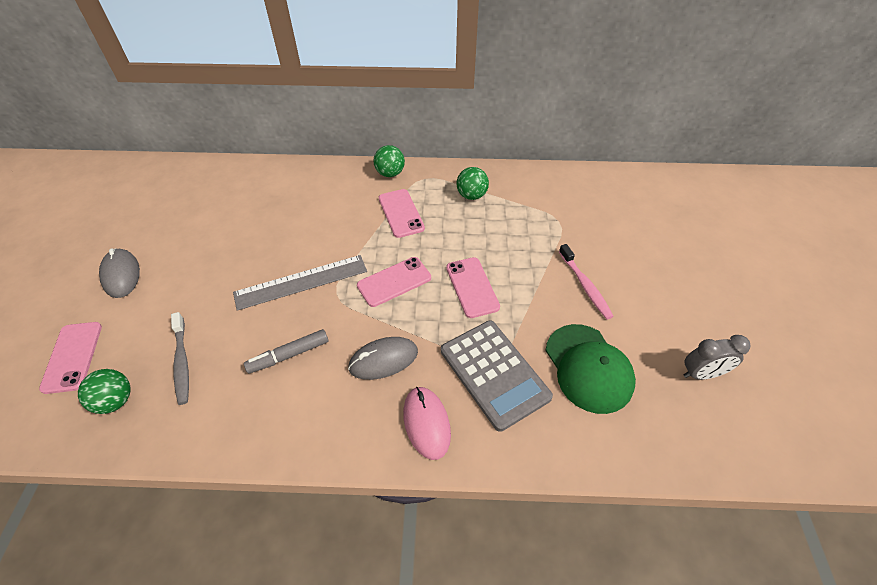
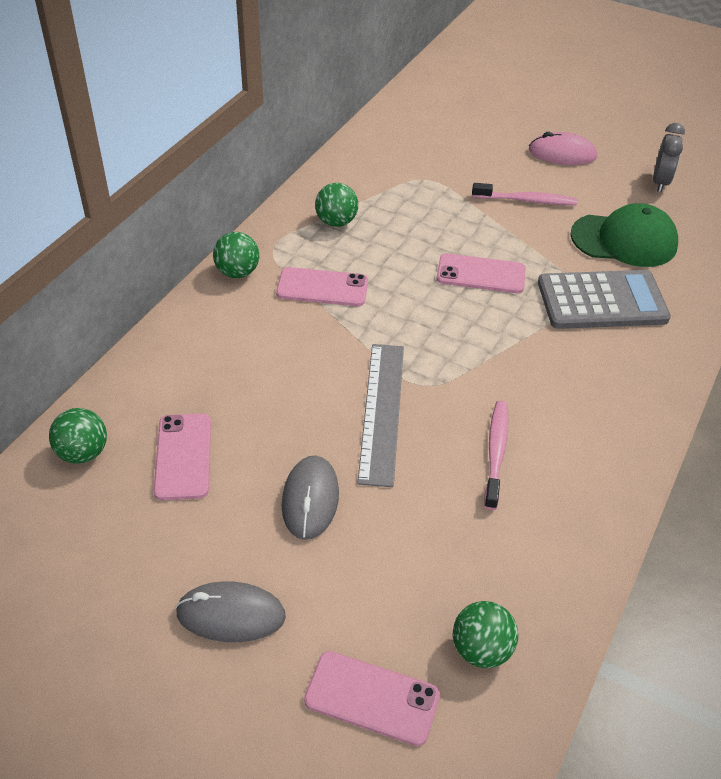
camera: 65 degrees left, 5 degrees down
grey toothbrush [171,312,189,405] -> none
grey marker [244,329,329,374] -> pink toothbrush [484,401,509,510]
grey mouse [348,337,418,380] -> grey mouse moved to [282,455,339,540]
pink phone [357,257,431,307] -> pink phone moved to [153,413,211,500]
pink mouse [403,387,451,460] -> pink mouse moved to [529,132,597,165]
none -> green ball [49,408,107,464]

